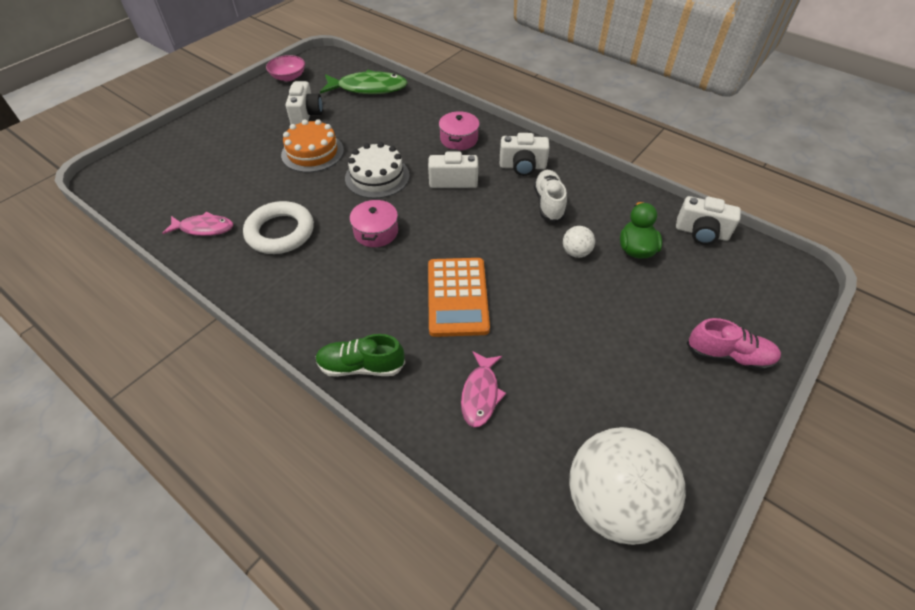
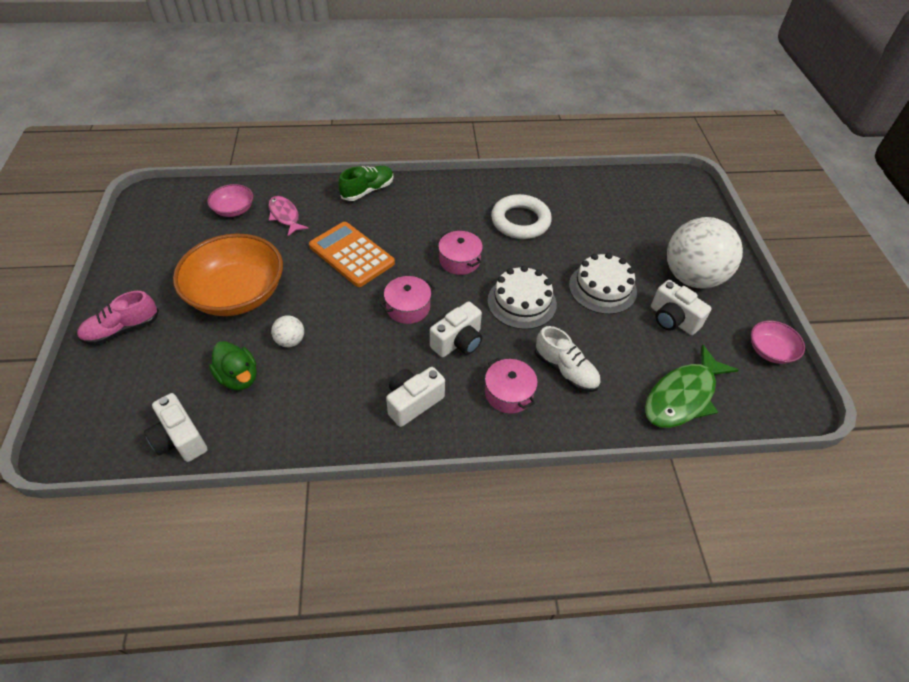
camera: 135 degrees right, 0 degrees up
pink fish [162,211,233,236] -> none
orange cake [281,119,344,173] -> white cake [569,253,637,314]
white shoe [534,170,567,223] -> white shoe moved to [535,326,600,392]
white ball [569,427,686,545] -> white ball moved to [667,217,743,289]
white camera [676,196,741,245] -> white camera turned 105 degrees counterclockwise [144,393,207,462]
none -> orange bowl [173,233,283,316]
none -> pink bowl [207,184,253,217]
none -> pink pot [380,276,435,324]

